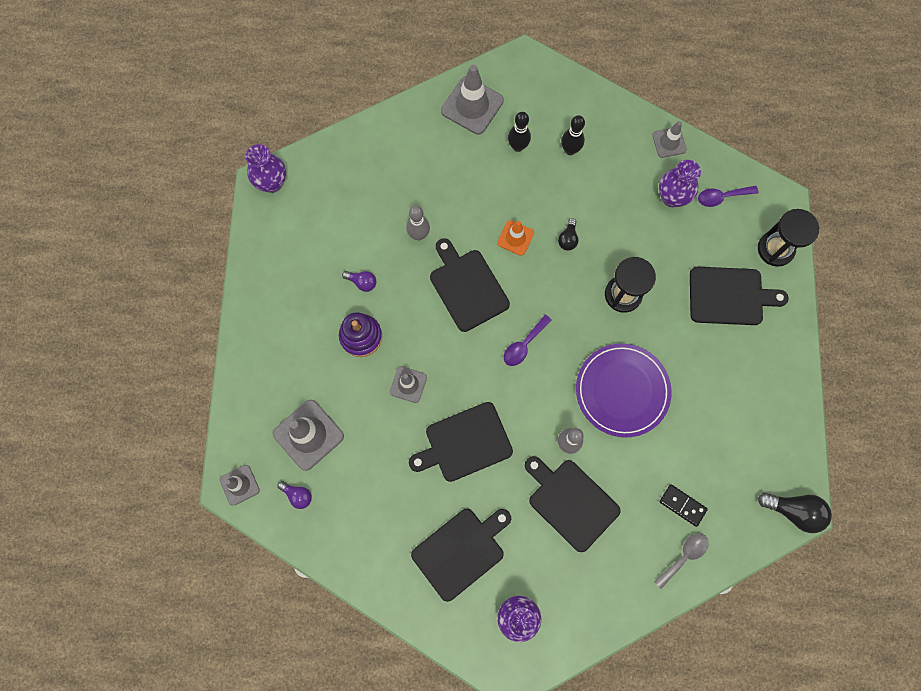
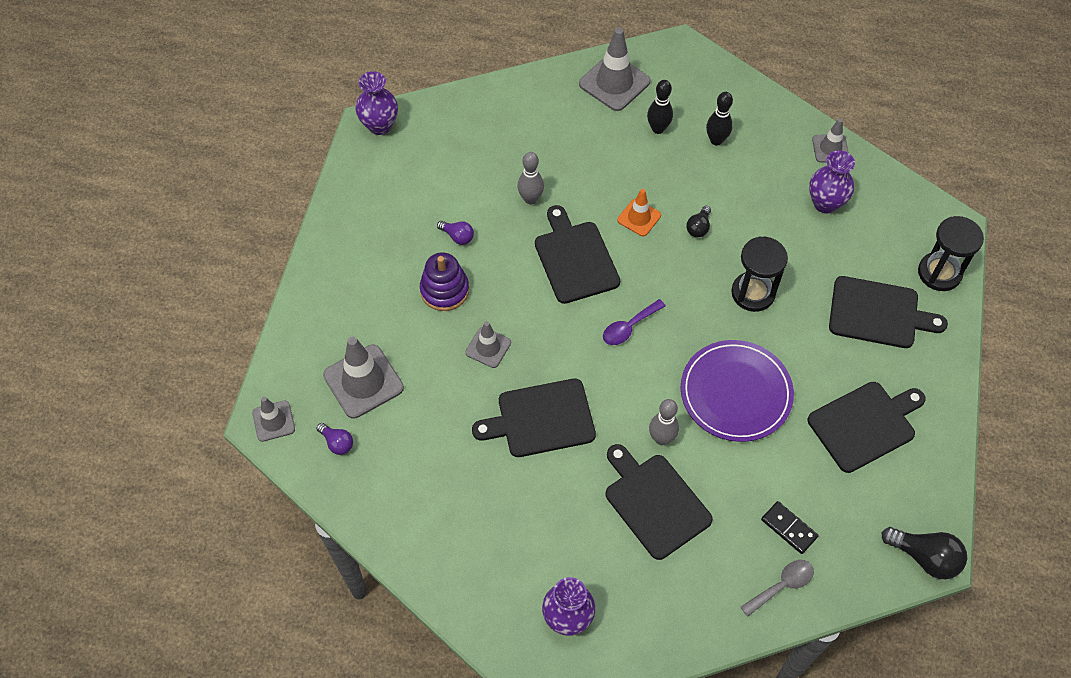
camera: 10 degrees right, 15 degrees down
black cutting board [411,509,511,602] -> black cutting board moved to [807,382,926,473]
purple spoon [698,186,759,207] -> none

